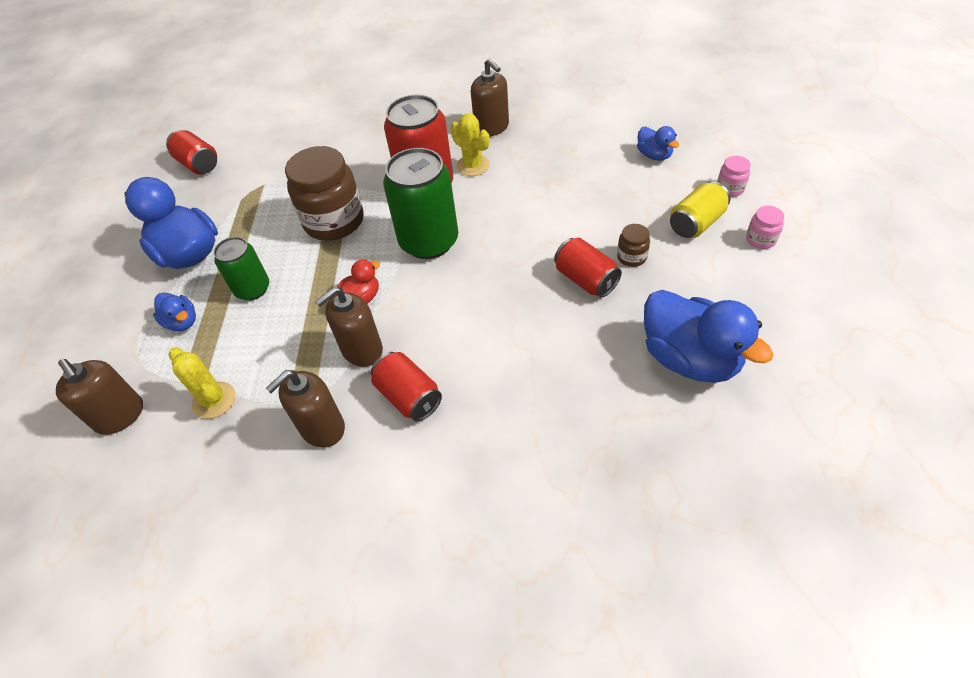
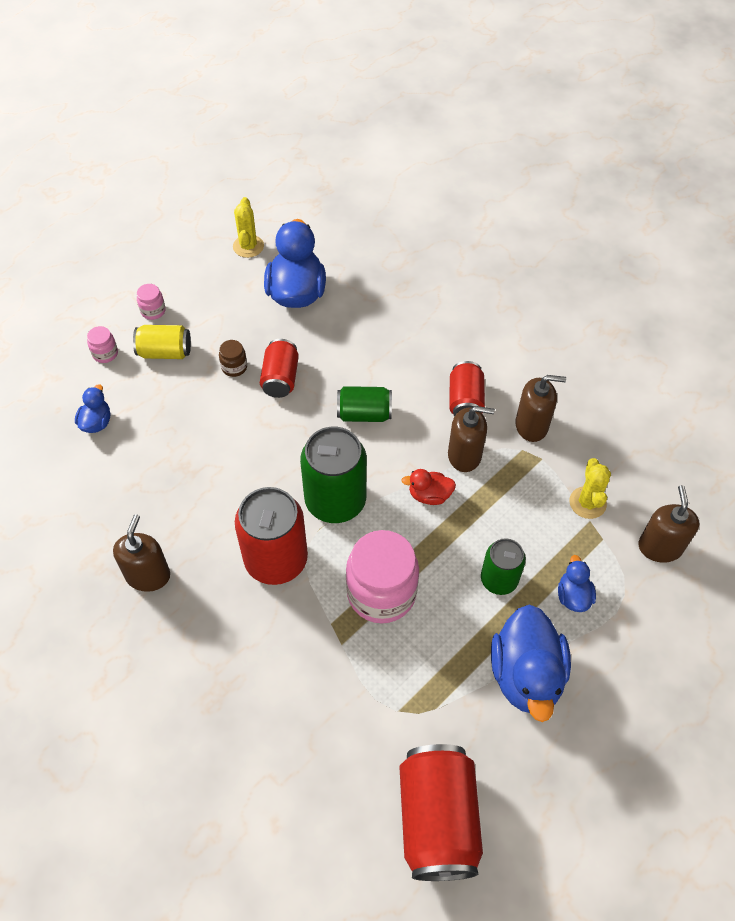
camera: 140 degrees left, 5 degrees up
red can [166,130,217,175] -> red can [399,744,483,881], size x1.69
brown jar [285,146,364,241] -> pink jar [346,530,419,623]
yellow cactus [450,113,490,176] -> yellow cactus moved to [233,197,264,258]
none -> green can [337,386,392,422]

